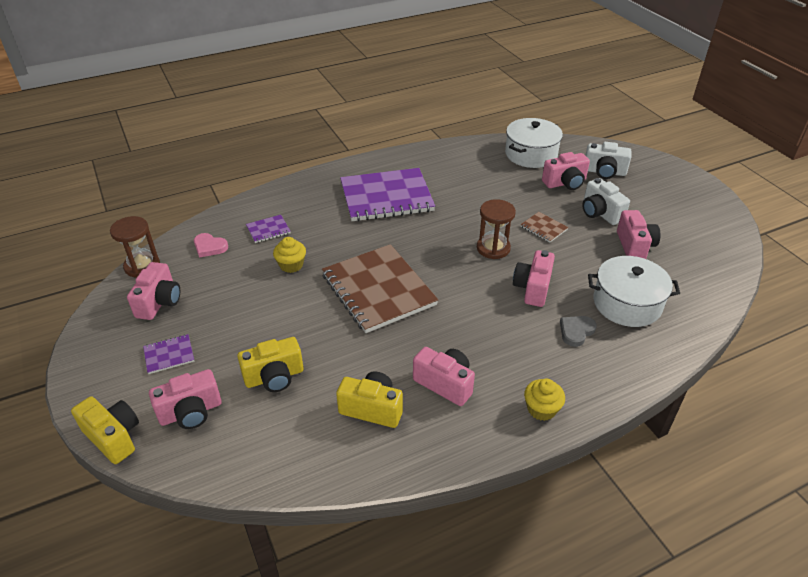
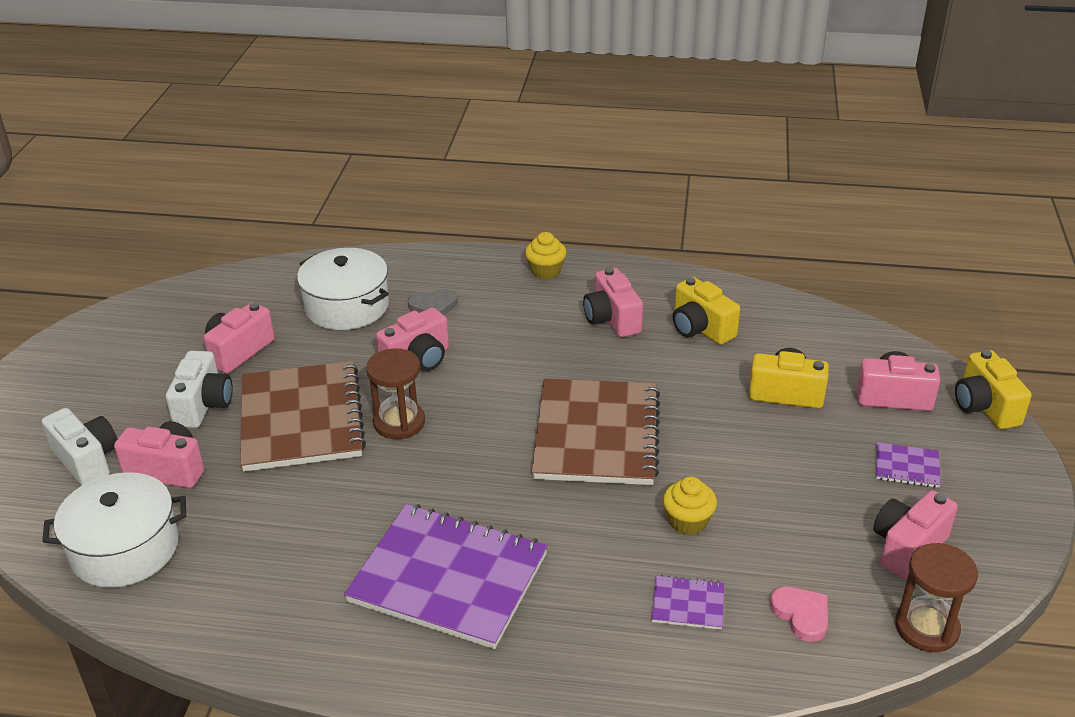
camera: 145 degrees left, 5 degrees down
brown notebook [520,212,568,243] -> brown notebook [240,361,366,472], size x2.38

